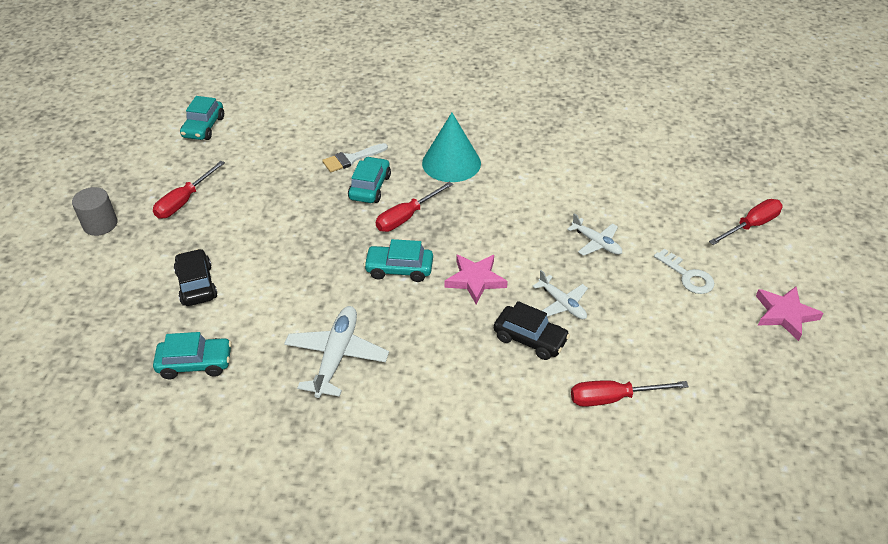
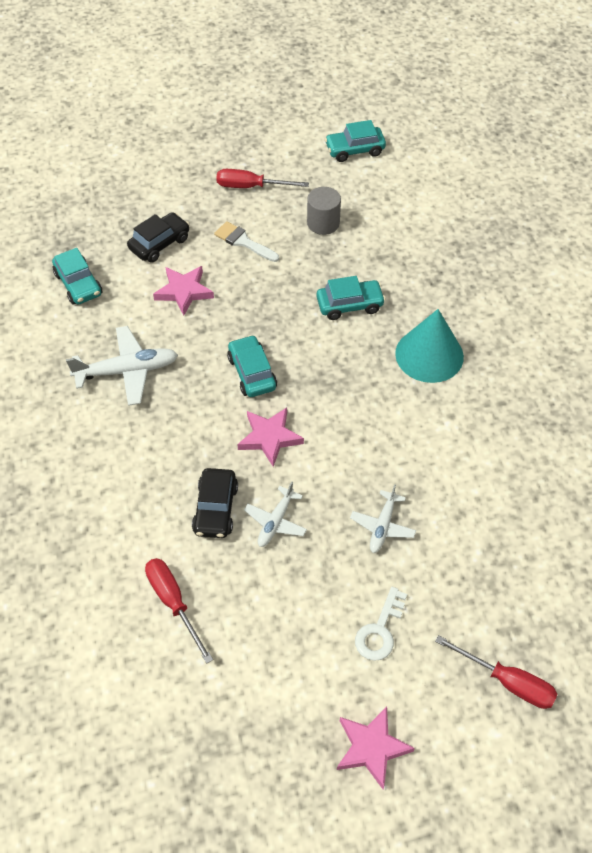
camera: 65 degrees right, 10 degrees up
grey cylinder [72,187,118,236] -> grey cylinder moved to [307,187,341,235]
white brush [322,143,388,172] -> white brush moved to [214,221,279,262]
red screwdriver [376,182,453,232] -> none
none -> pink star [153,266,214,315]

